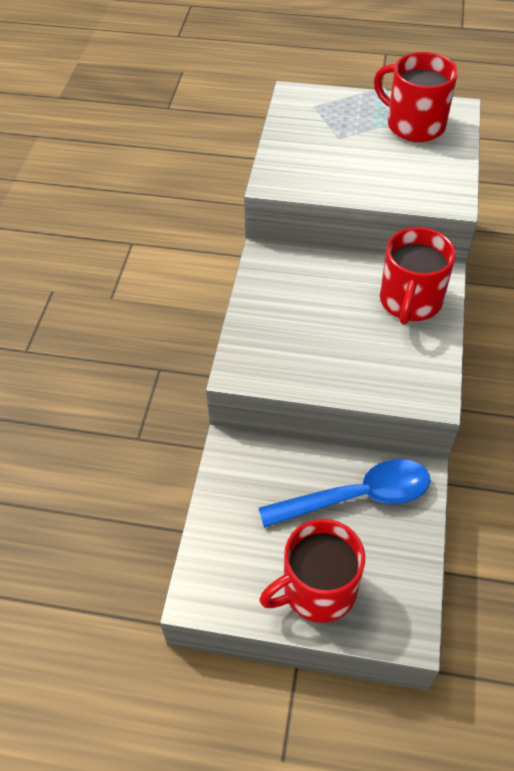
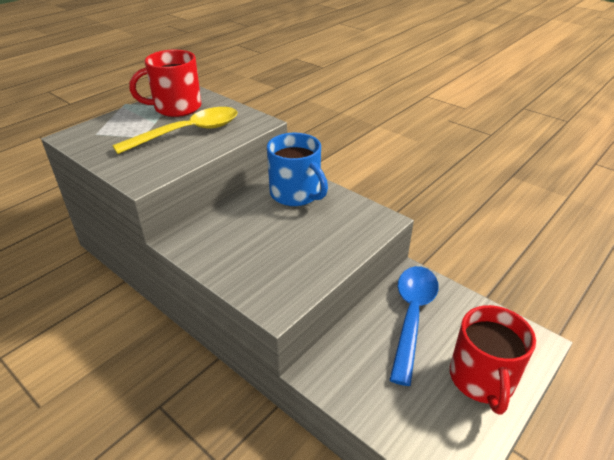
camera: 60 degrees left, 15 degrees down
red mug [380,227,456,325] -> blue mug [267,133,328,206]
none -> yellow spoon [112,107,238,154]

